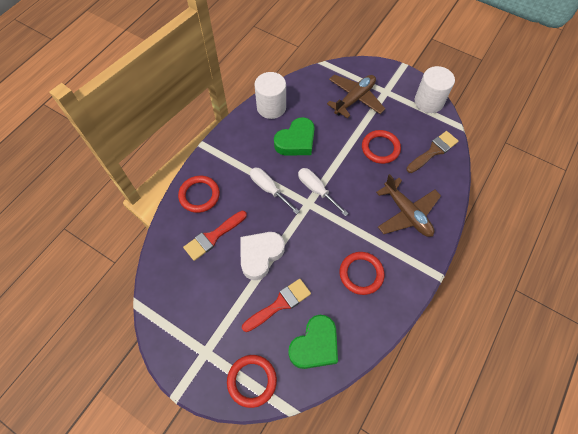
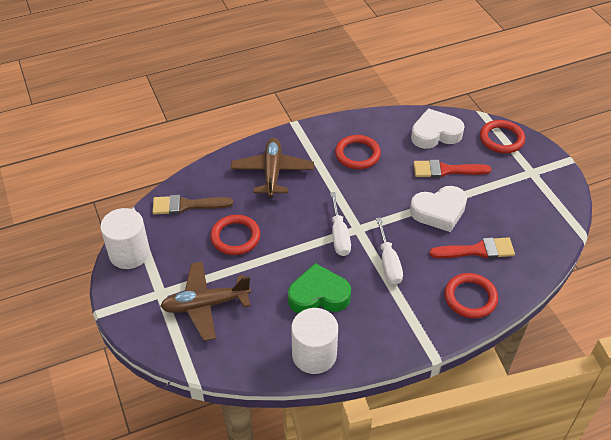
camera: 145 degrees left, 15 degrees down
green heart [288,315,338,369] -> white heart [411,108,465,149]

